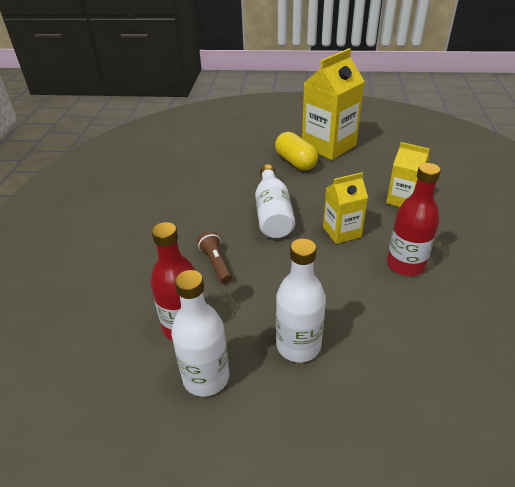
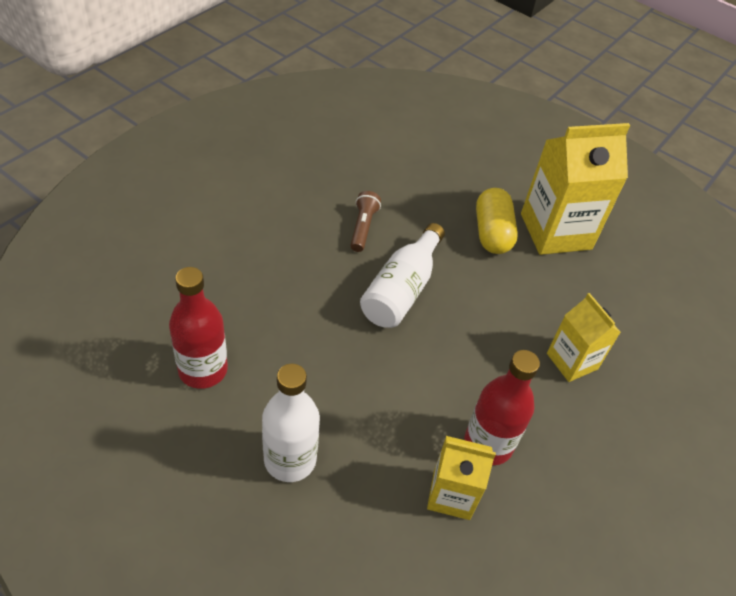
camera: 25 degrees right, 10 degrees up
white bottle [171,270,229,397] -> none
brown flashlight [197,231,232,284] -> brown flashlight moved to [350,191,381,252]
yellow carton [323,172,368,244] -> yellow carton moved to [427,436,496,520]

